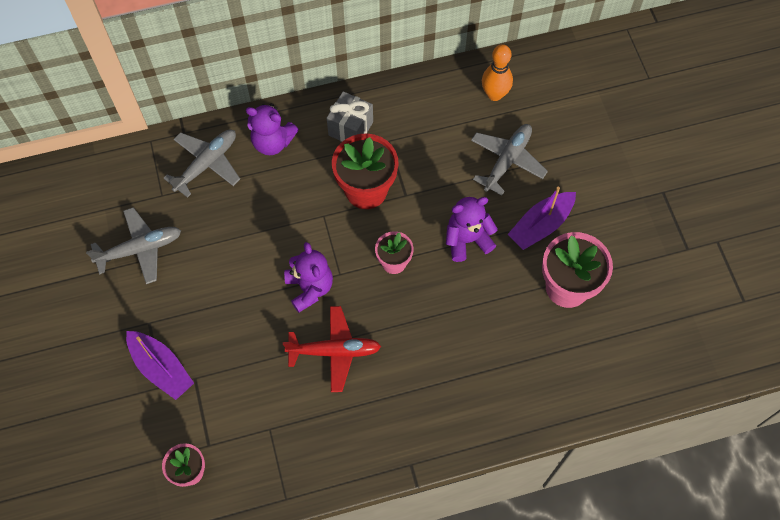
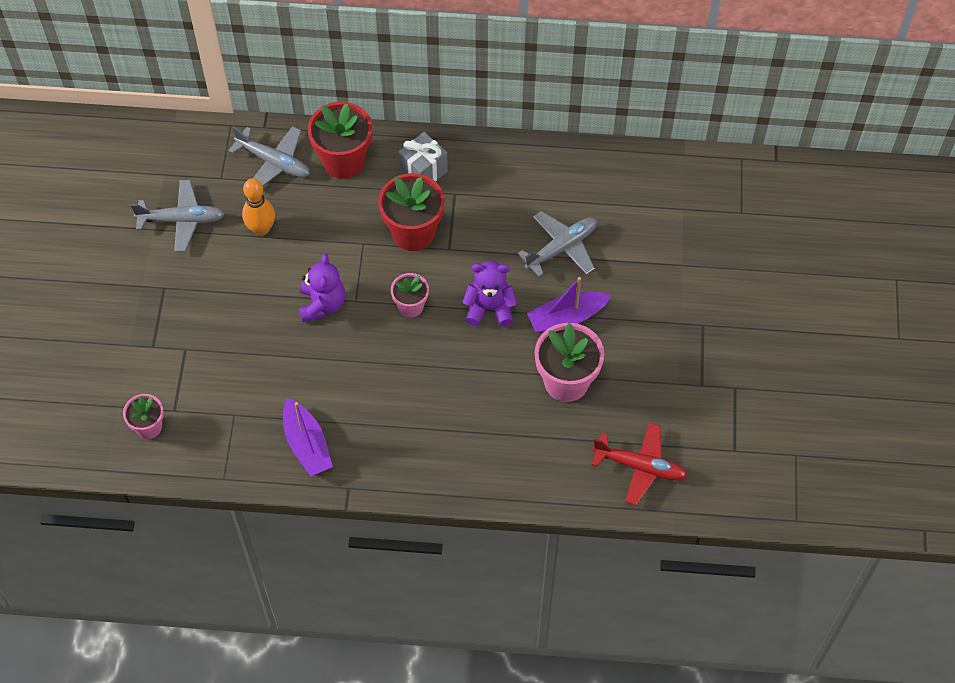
camera: 20 degrees right, 5 degrees down
purple boat [126,331,194,400] -> purple boat moved to [283,398,333,477]
grey plane [164,129,240,198] -> grey plane turned 60 degrees clockwise [229,126,310,186]
purple teddy bear [246,103,299,155] -> red flower pot [308,102,372,179]
red plane [283,306,381,392] -> red plane moved to [592,422,687,505]
orange bowling pin [482,44,513,101] -> orange bowling pin moved to [242,178,275,236]

